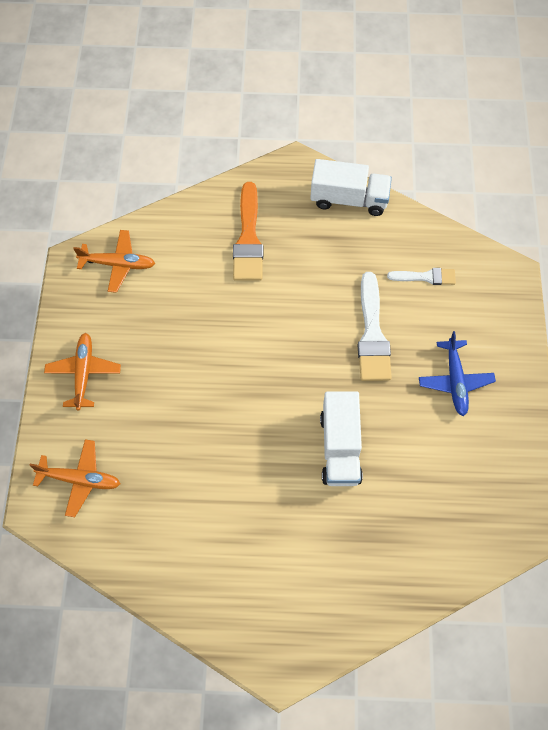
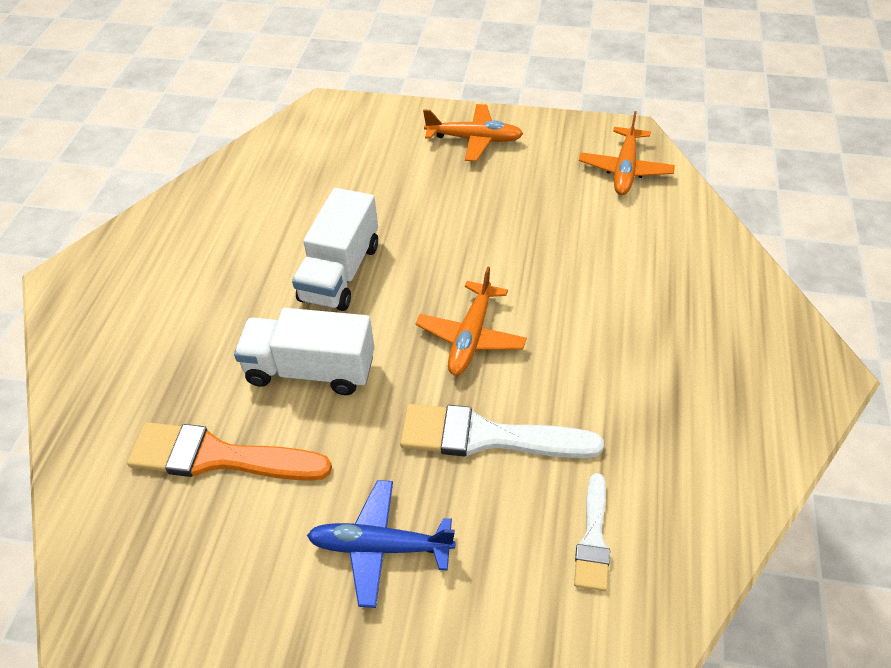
camera: 100 degrees right, 15 degrees down
orange plane [29,439,120,517] -> orange plane moved to [416,266,527,376]
orange brush [233,182,263,281] -> orange brush moved to [127,422,332,481]
white truck [310,159,392,216] -> white truck moved to [292,188,378,311]

